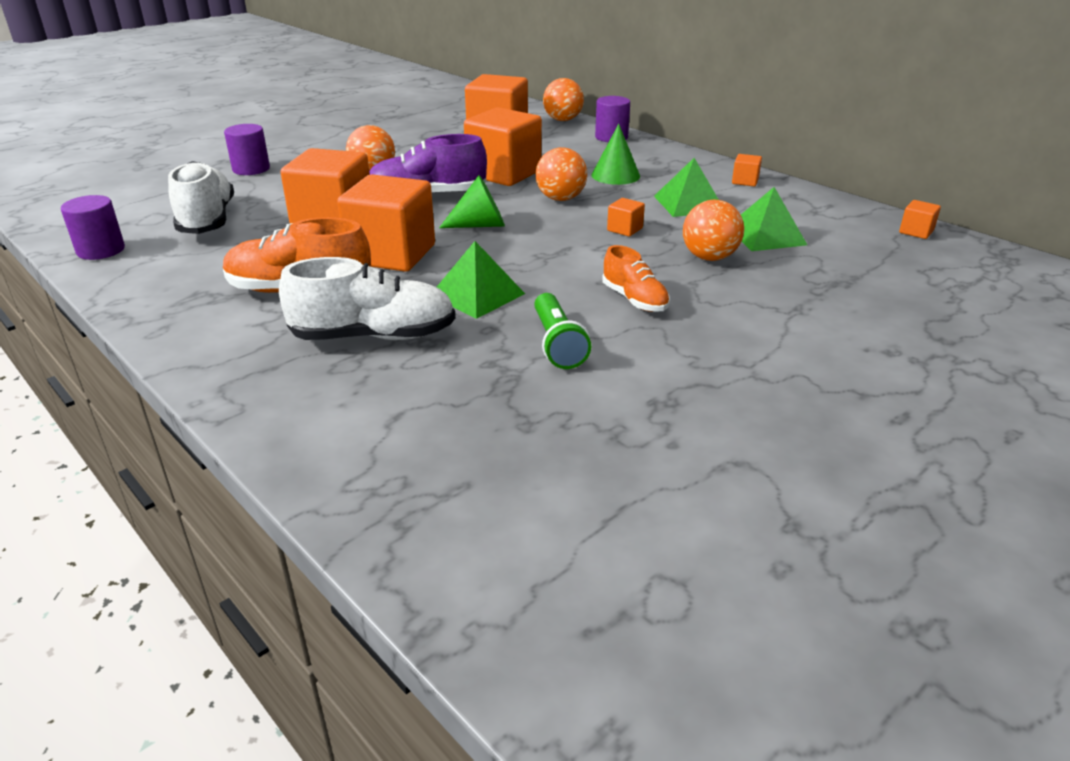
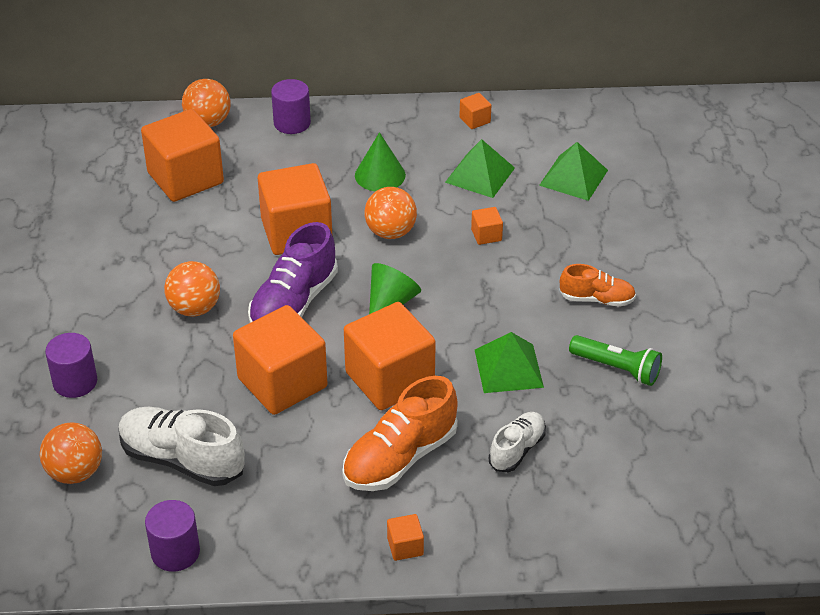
camera: 50 degrees left, 10 degrees up
white shoe [279,257,455,340] -> white shoe [489,412,546,472], size x0.59
orange ball [683,200,744,261] -> orange ball moved to [40,422,102,484]
orange cube [899,200,941,239] -> orange cube moved to [387,514,424,561]

